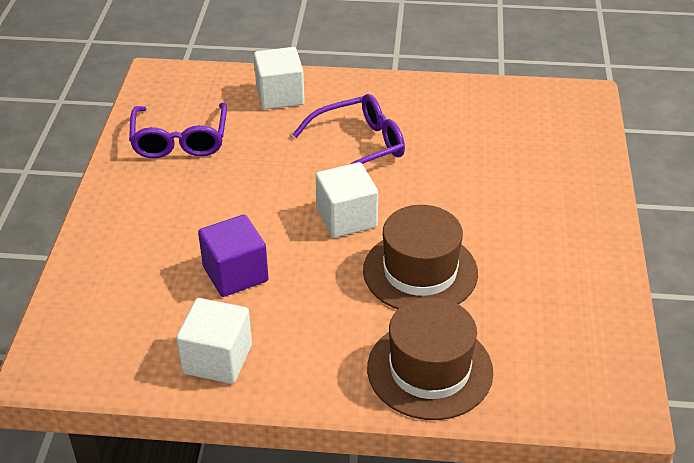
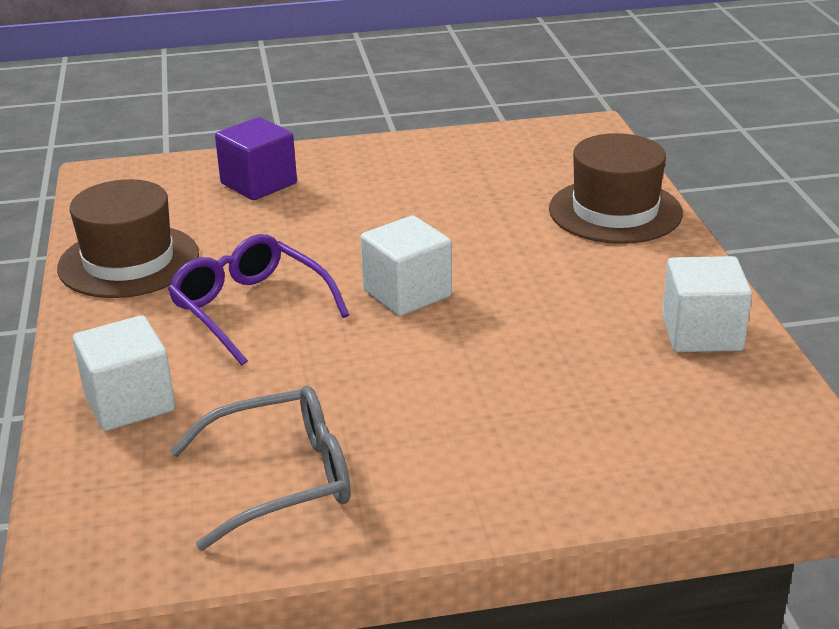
camera: 105 degrees left, 10 degrees down
purple glasses [129,103,227,158] -> grey glasses [170,386,351,551]
purple cube [198,214,269,297] -> purple cube moved to [215,117,297,200]
brown hat [363,205,478,309] -> brown hat moved to [57,179,199,298]

